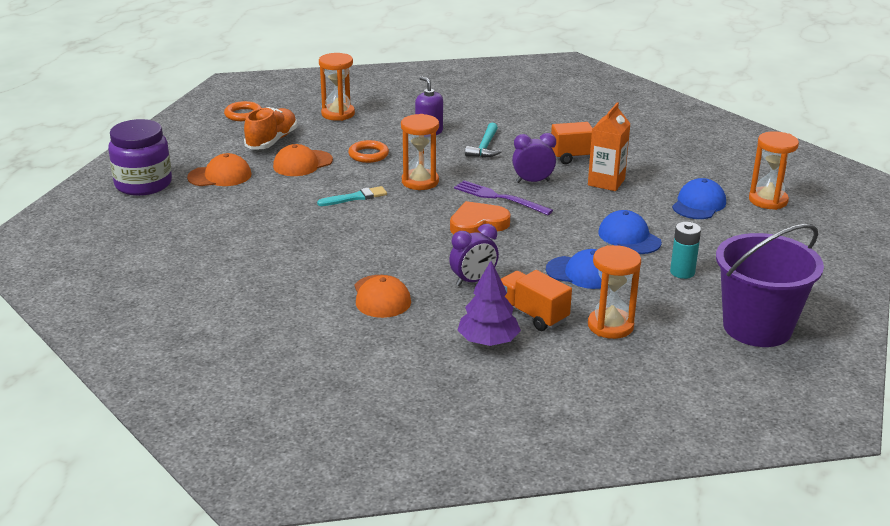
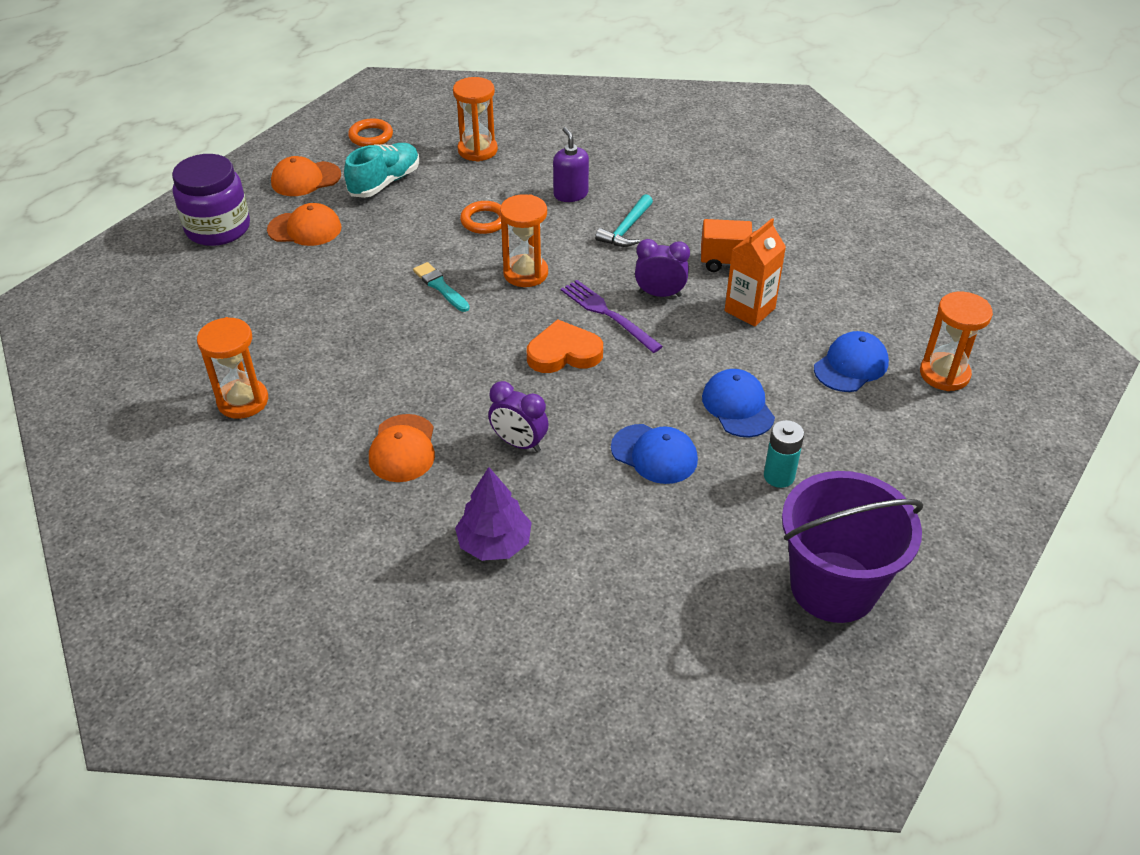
camera: 15 degrees right, 15 degrees up
orange shoe [244,107,297,150] -> turquoise shoe [344,143,419,198]
orange cap [273,144,333,176] -> orange cap moved to [271,156,341,196]
turquoise brush [317,186,387,206] -> turquoise brush turned 120 degrees counterclockwise [413,262,470,312]
purple clock [449,224,499,286] -> purple clock turned 45 degrees clockwise [488,381,548,452]
orange truck [501,270,572,331] -> none
orange hourglass [588,245,641,339] -> orange hourglass moved to [197,317,268,419]

